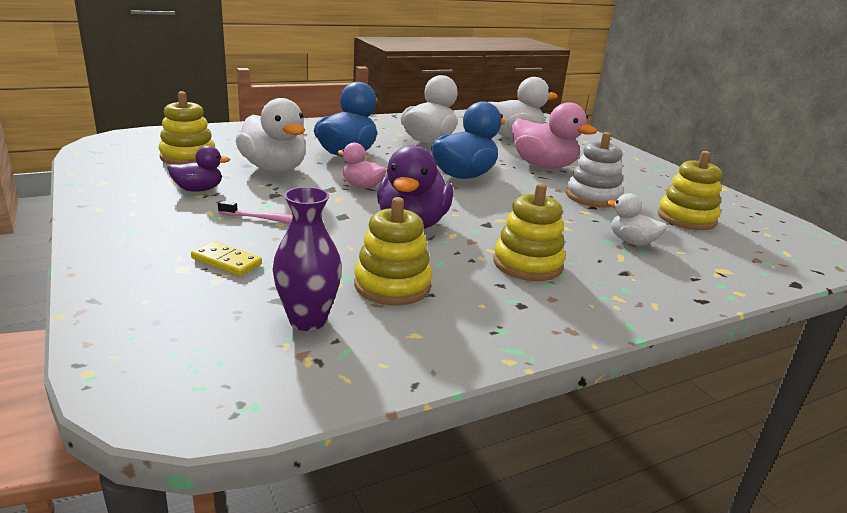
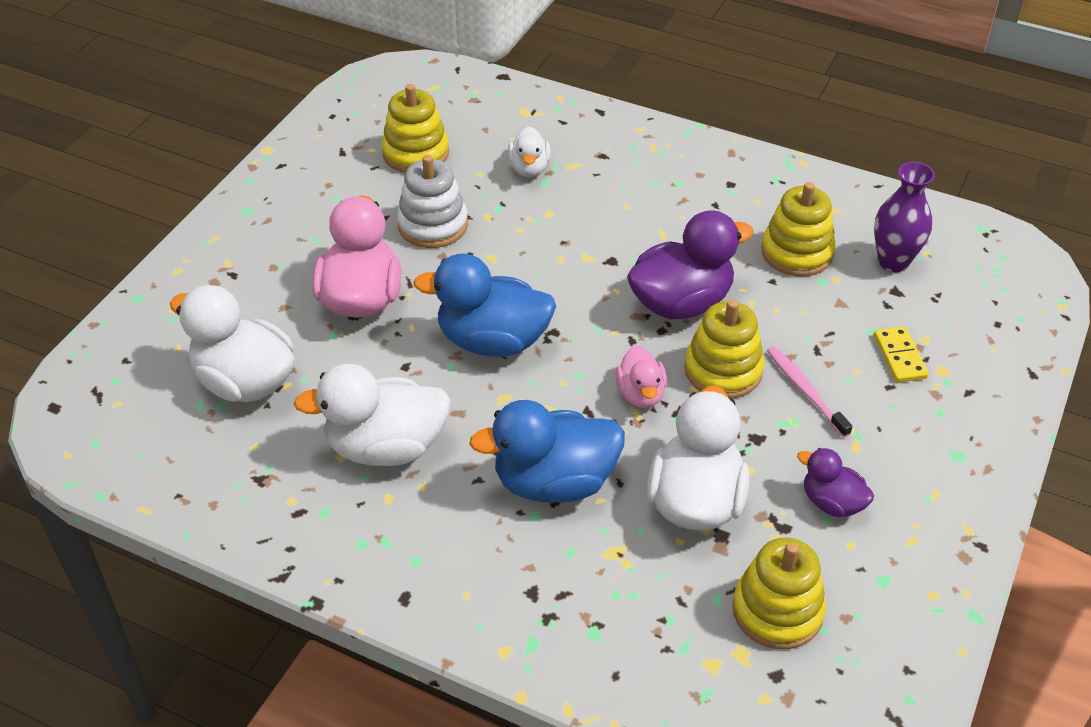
camera: 125 degrees left, 20 degrees up
yellow stacking toy [493,183,566,281] -> yellow stacking toy moved to [684,300,764,399]

